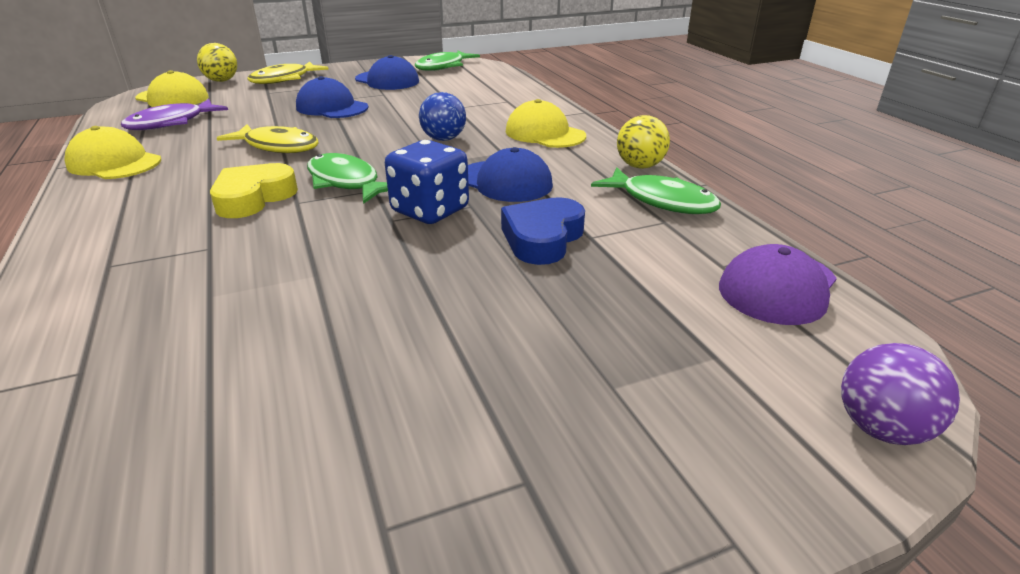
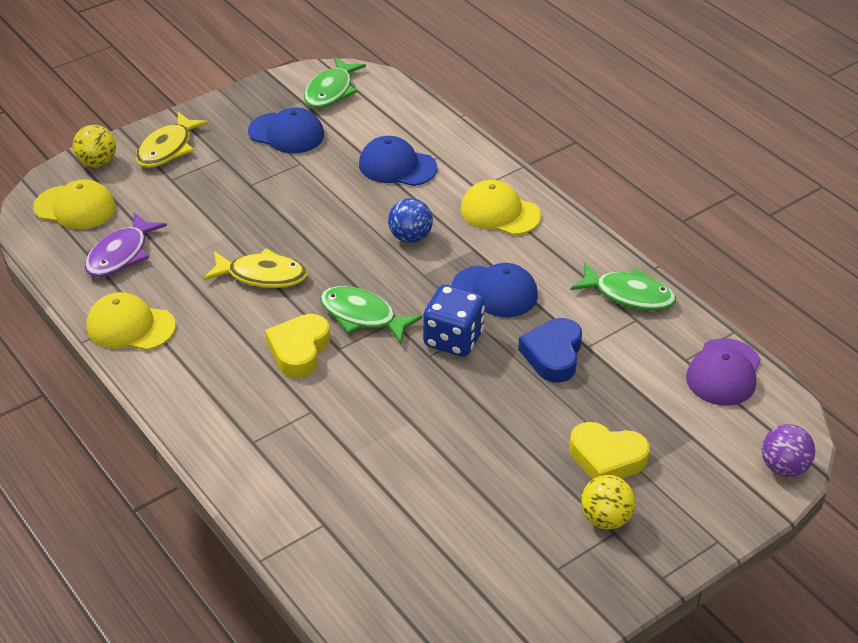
camera: 15 degrees left, 10 degrees up
blue cap [296,76,368,118] -> blue cap moved to [359,136,437,186]
yellow ball [617,115,670,169] -> yellow ball moved to [581,475,635,530]
none -> yellow heart [569,422,650,480]

